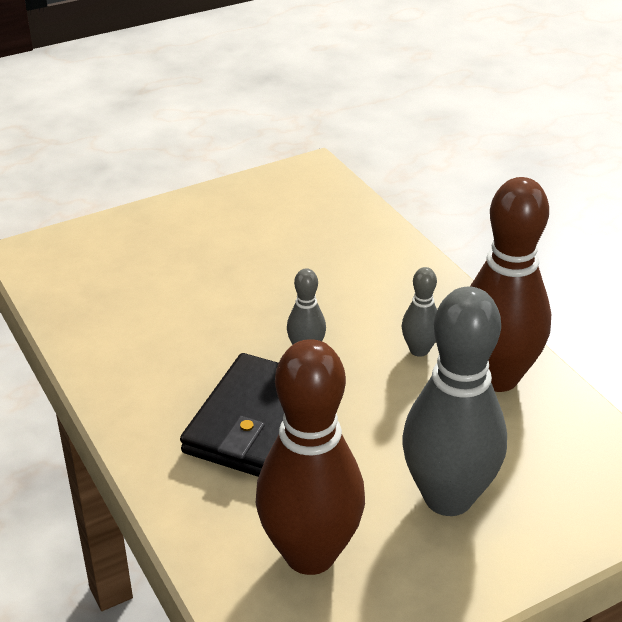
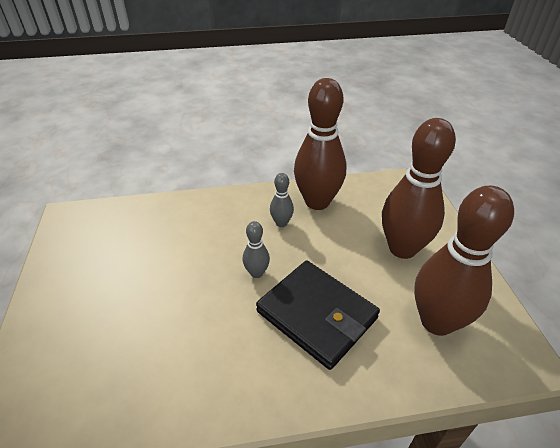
camera: 70 degrees left, 5 degrees up
grey bowling pin [402,286,507,516] -> brown bowling pin [382,118,456,259]

